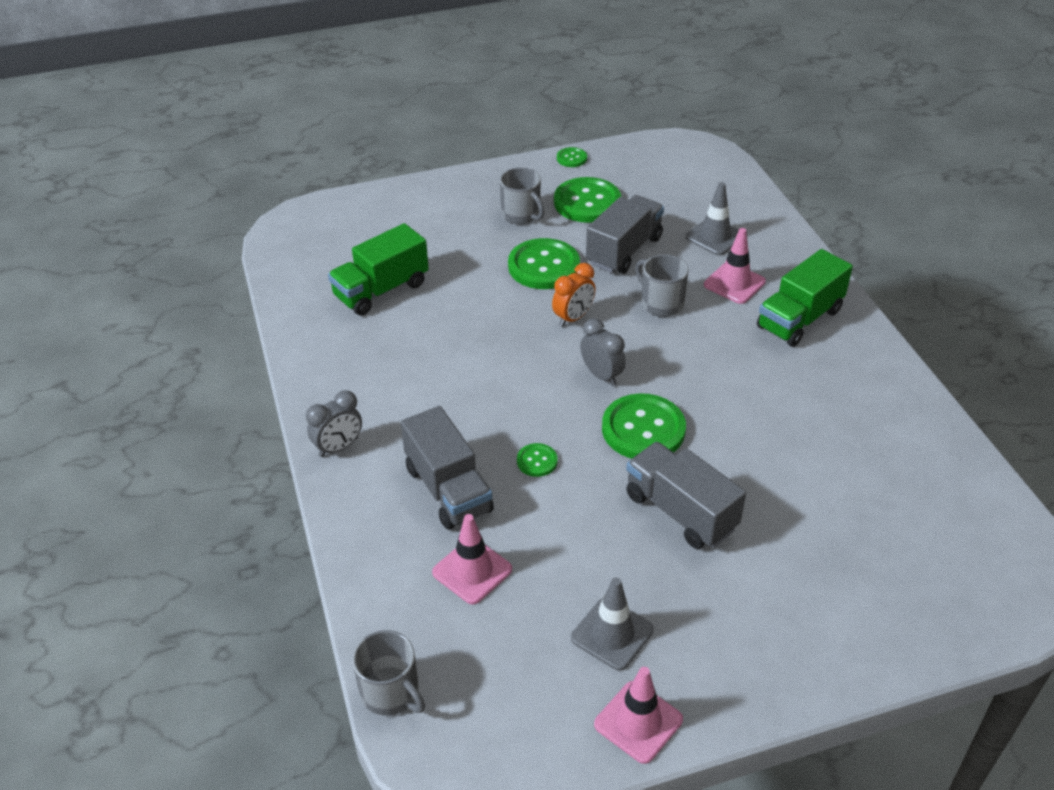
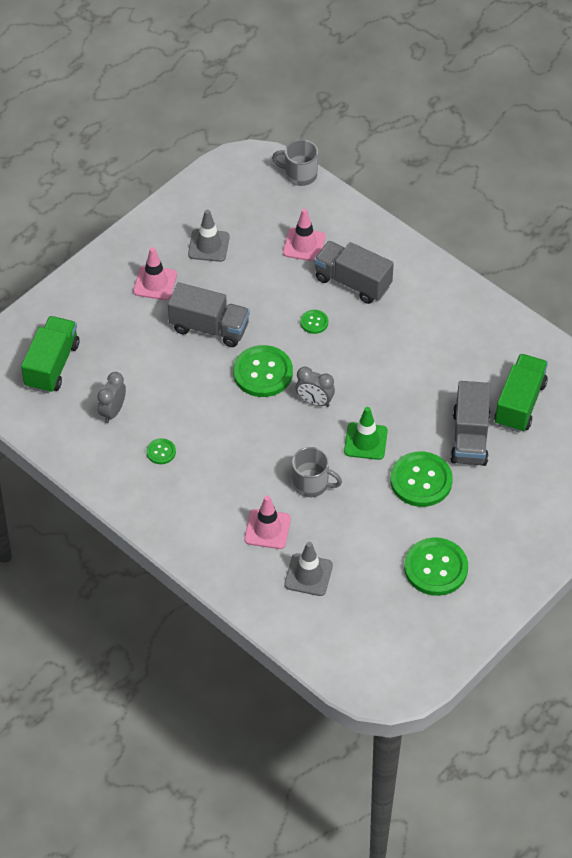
camera: 150 degrees right, 10 degrees up
grey clock [306,390,362,457] -> grey clock moved to [97,372,126,423]
grey mug [500,167,545,224] -> none
orange clock [552,263,596,327] -> green traffic cone [344,407,388,460]
green button [557,147,587,167] -> green button moved to [146,438,176,464]
grey truck [586,195,664,274] -> grey truck moved to [450,381,490,466]
pink traffic cone [594,667,683,764] -> pink traffic cone moved to [133,247,177,300]
green truck [757,249,853,347] -> green truck moved to [21,316,79,393]

